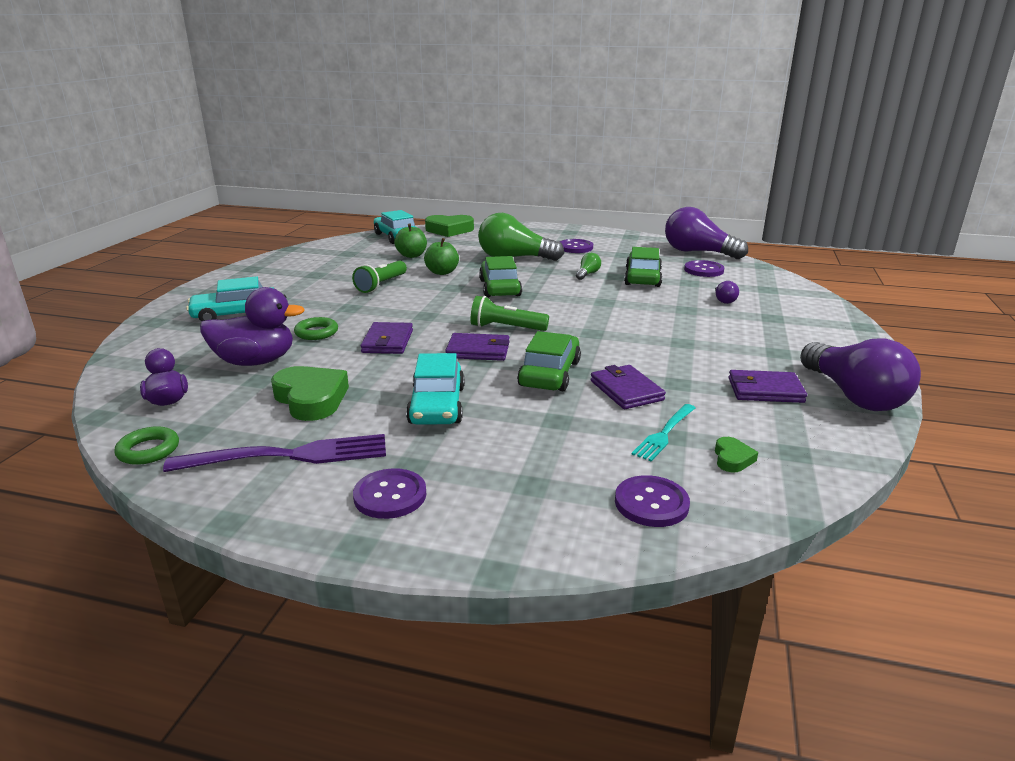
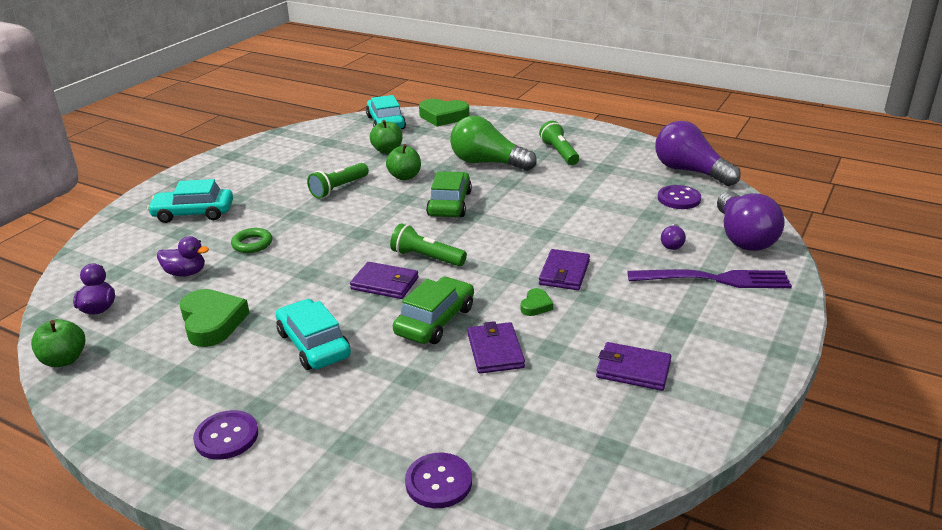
camera: 15 degrees right, 5 degrees up
green ring [114,426,179,465] -> green apple [31,319,85,367]
purple fork [163,434,386,472] -> purple fork moved to [627,269,792,288]
purple duck [200,287,305,366] -> purple duck [157,236,209,277], size x0.60
purple wallet [361,322,413,354] -> purple wallet moved to [539,249,590,290]
turquoise car [406,353,465,425] -> turquoise car turned 135 degrees clockwise [276,299,351,370]
purple button [560,239,593,253] -> green flashlight [539,121,579,165]
green light bulb [576,253,601,280] -> none
green car [624,247,662,287] -> none
turquoise fork [632,404,696,461] -> none
green heart [715,437,758,472] -> green heart moved to [521,288,553,316]
purple light bulb [800,338,921,411] -> purple light bulb moved to [717,191,784,251]

